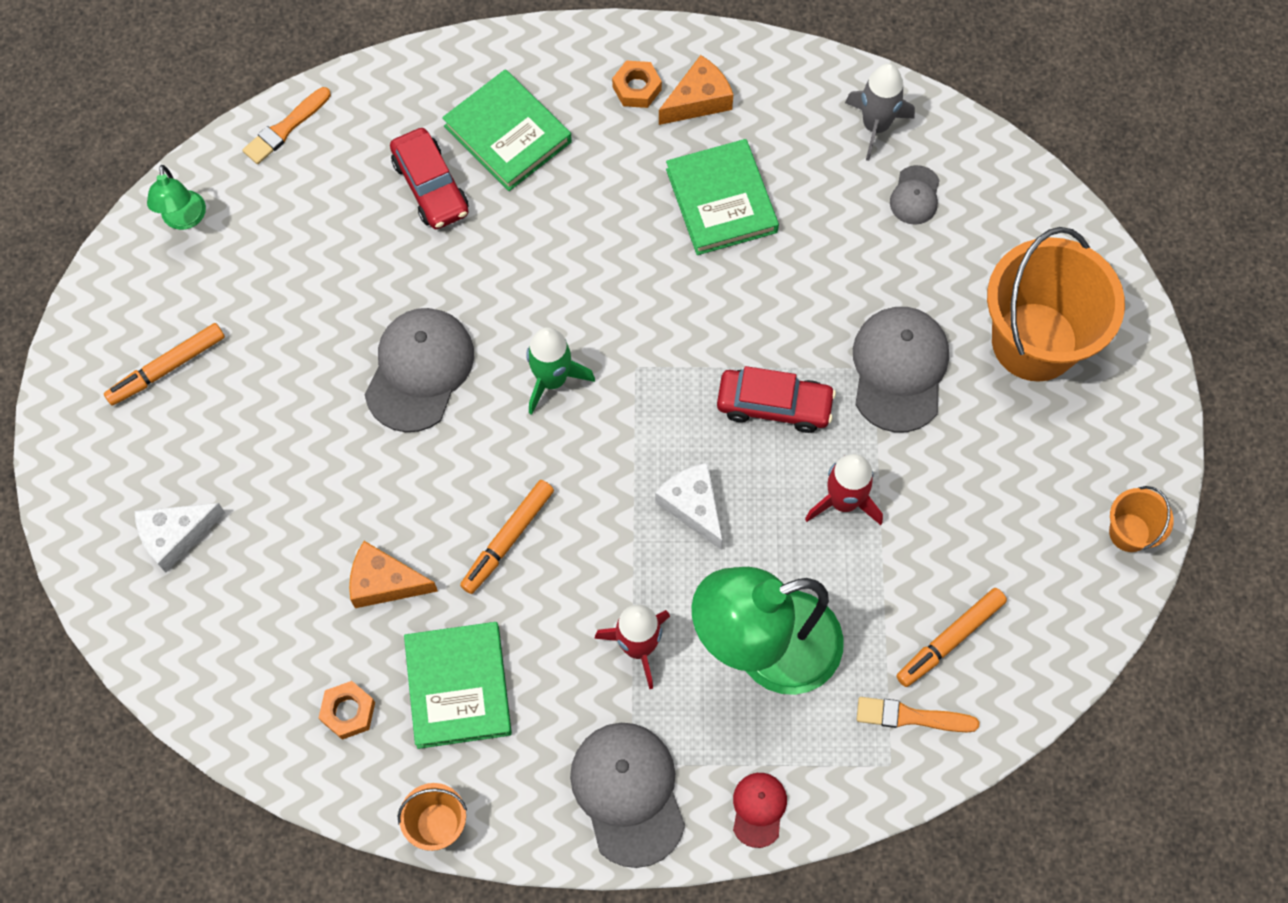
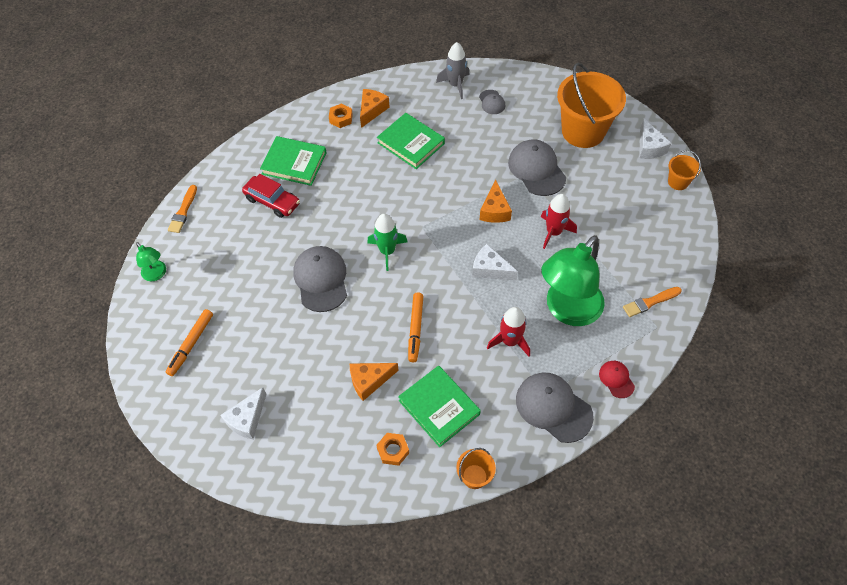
camera: 30 degrees left, 10 degrees down
red car [717,366,836,433] -> orange cheese [480,179,512,223]
orange marker [896,588,1007,687] -> none
none -> white cheese [639,118,671,159]

